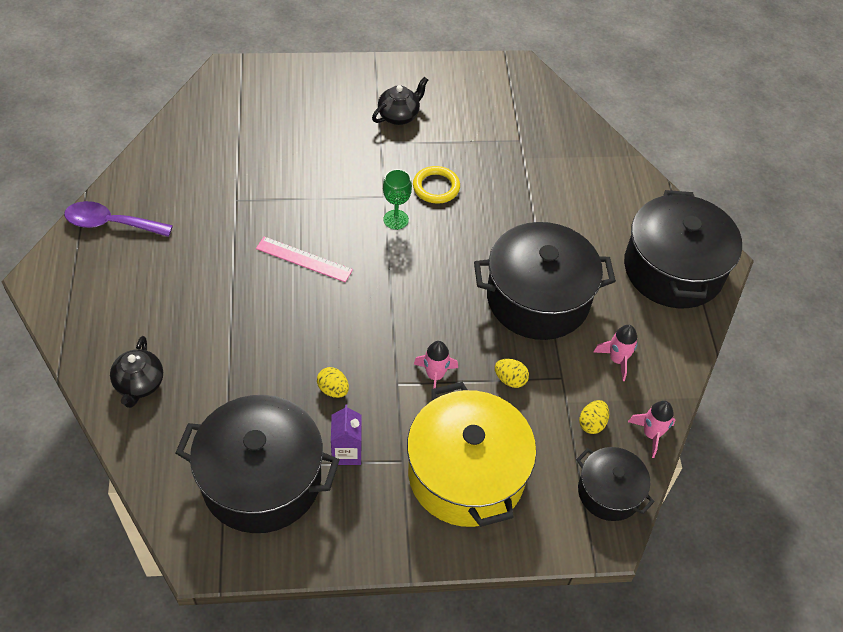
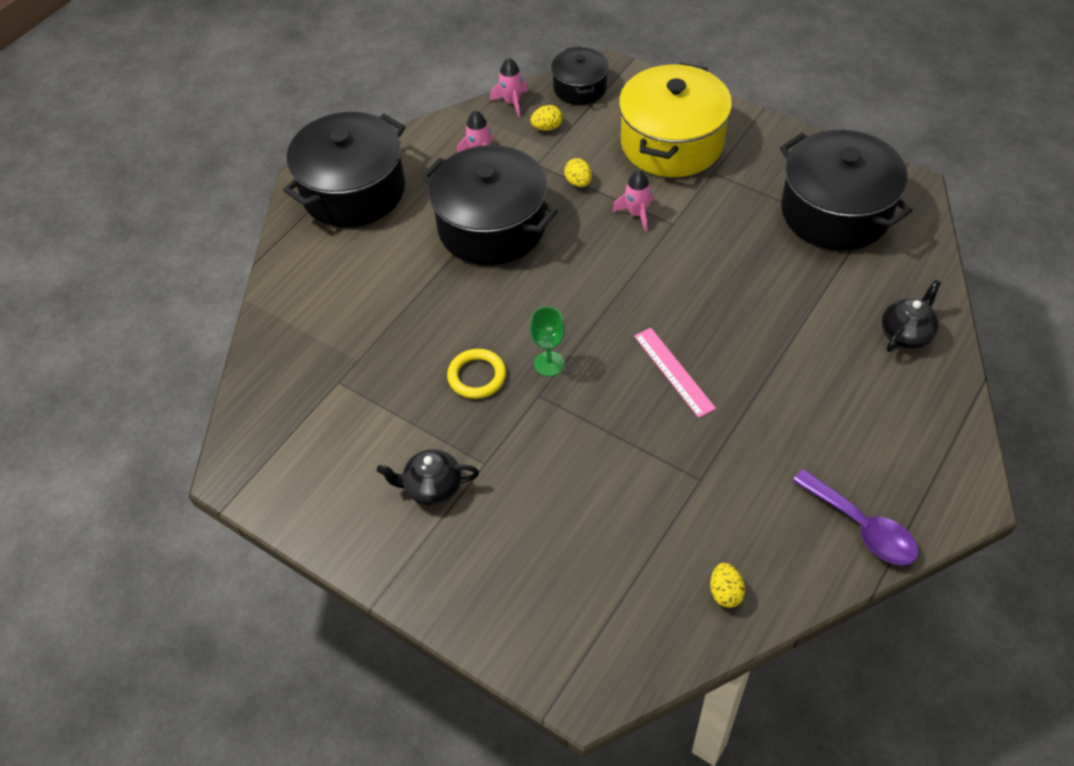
camera: 135 degrees left, 0 degrees up
yellow egg [317,367,349,398] -> yellow egg moved to [710,563,745,608]
purple carton [331,405,362,465] -> none

